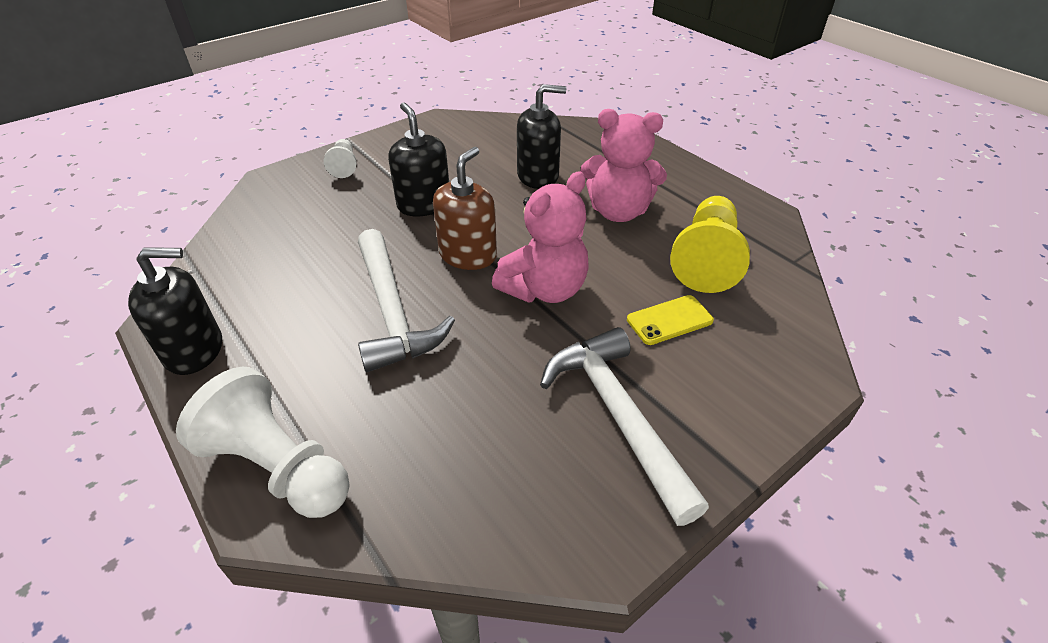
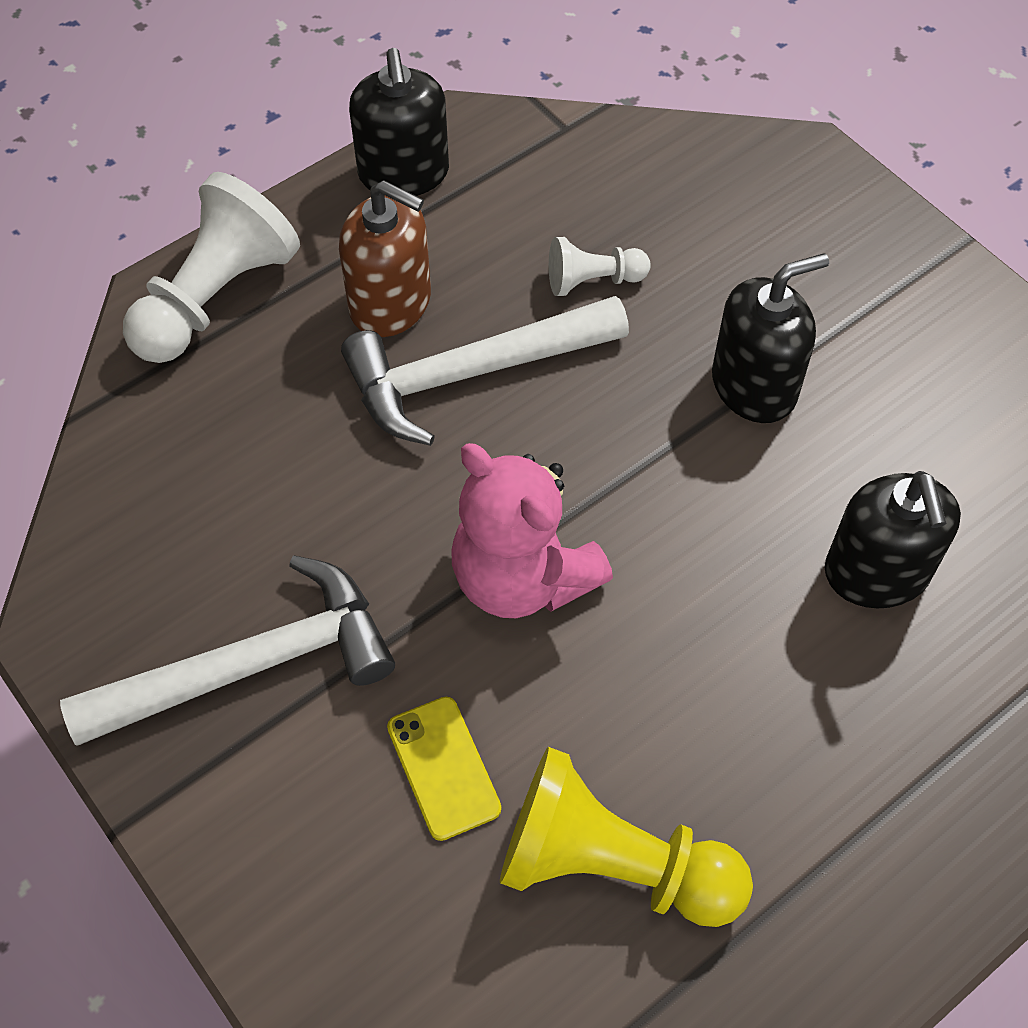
camera: 90 degrees right, 15 degrees up
white pawn [324,139,356,178] -> white pawn moved to [549,237,651,296]
brown soap dispenser [433,147,497,270] -> brown soap dispenser moved to [339,180,431,337]
pink teddy bear [580,109,667,222] -> none

